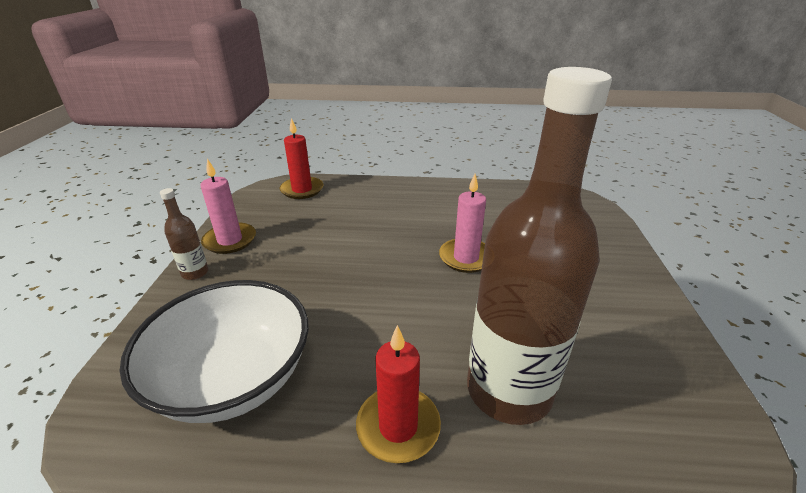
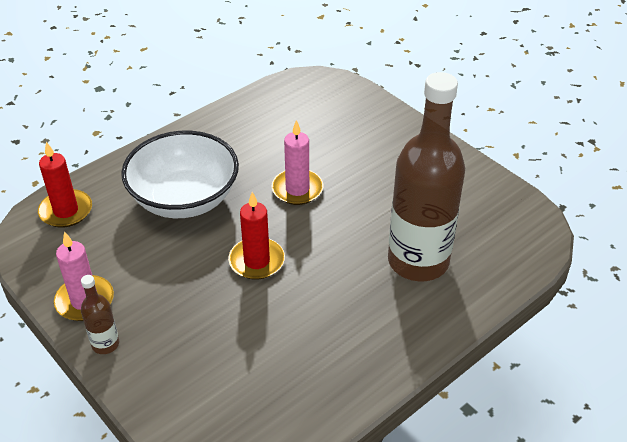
camera: 45 degrees left, 10 degrees up
white bowl [120,280,309,423] -> white bowl moved to [121,131,239,218]
red candle [356,325,441,463] -> red candle moved to [228,192,285,280]

